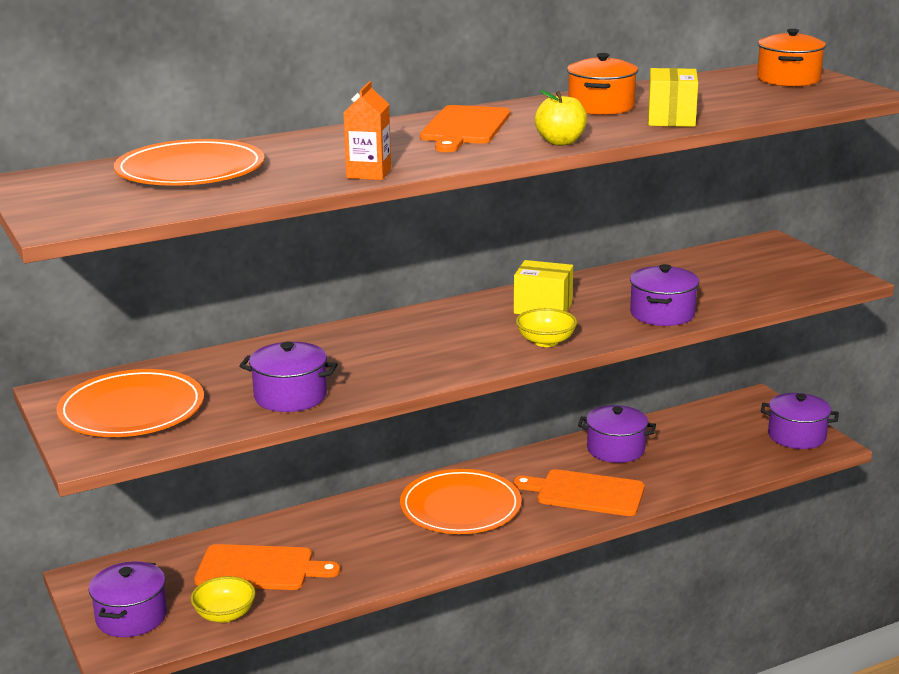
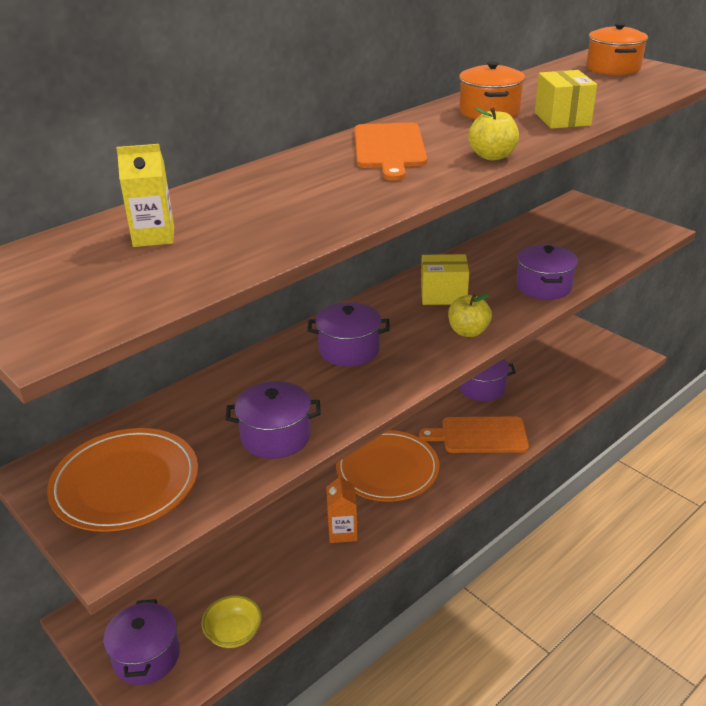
camera: 15 degrees left, 10 degrees up
orange plate [114,139,265,186] -> yellow carton [116,144,174,247]
orange cutting board [194,544,340,590] -> none
orange carton [343,81,391,180] -> orange carton moved to [326,473,358,543]
yellow bowl [516,308,577,347] -> yellow apple [448,293,492,337]
purple pot [761,393,839,449] -> purple pot moved to [307,302,390,366]

